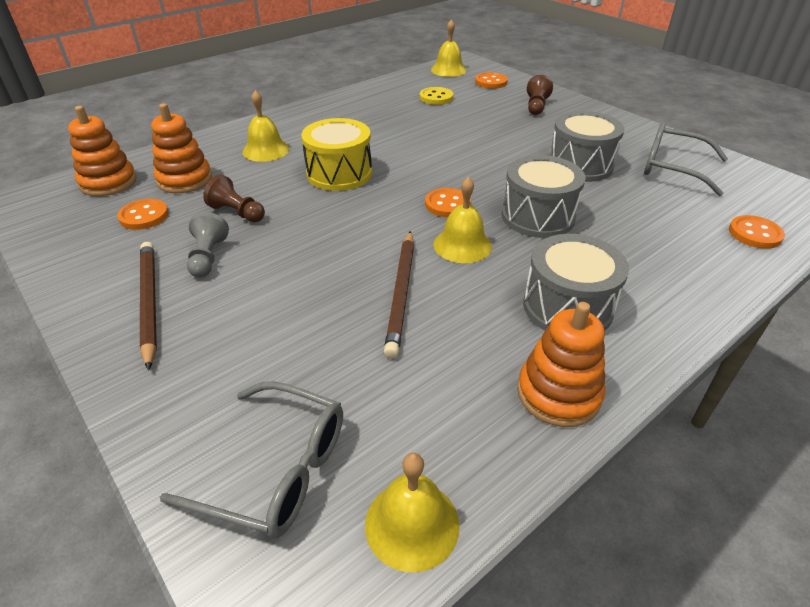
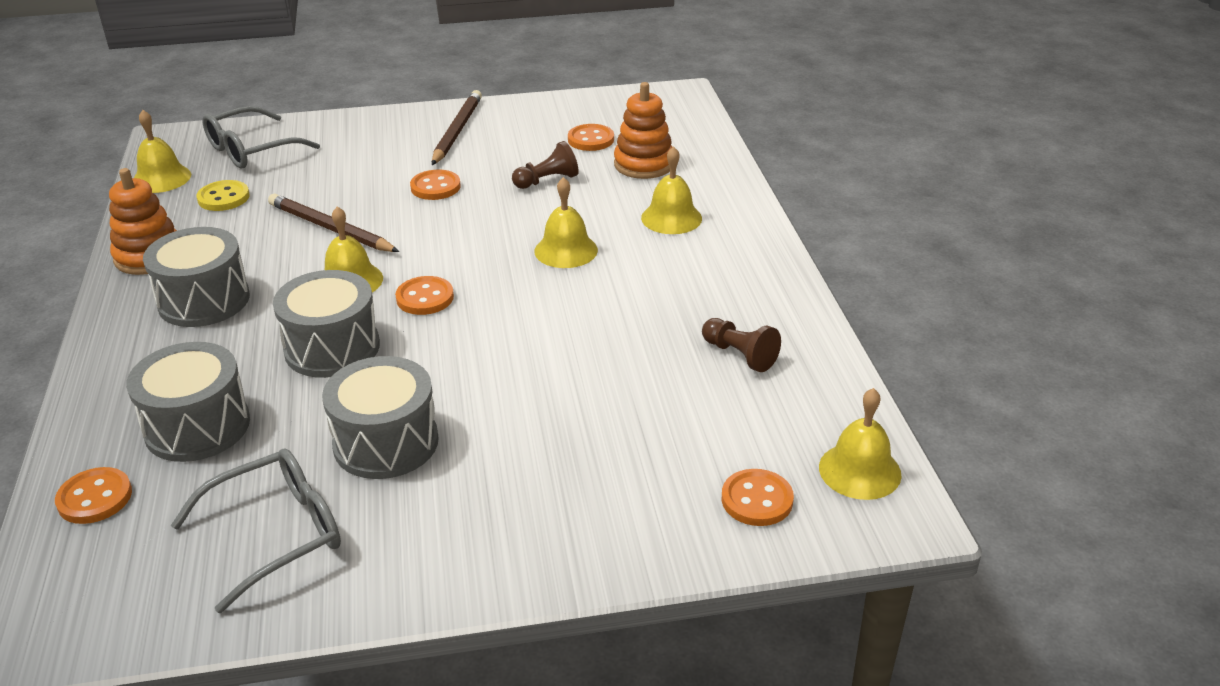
camera: 120 degrees right, 5 degrees down
orange stacking toy [68,106,137,196] -> none
brown pencil [140,242,157,371] -> brown pencil turned 90 degrees counterclockwise [432,90,482,165]
grey pawn [187,212,229,278] -> none
yellow drum [301,118,372,191] -> yellow bell [535,177,598,268]
yellow button [420,87,453,105] -> yellow button moved to [197,180,250,211]
brown pawn [527,75,553,115] -> brown pawn moved to [702,318,781,372]
none -> grey drum [126,342,250,462]
none -> orange button [410,170,461,200]

